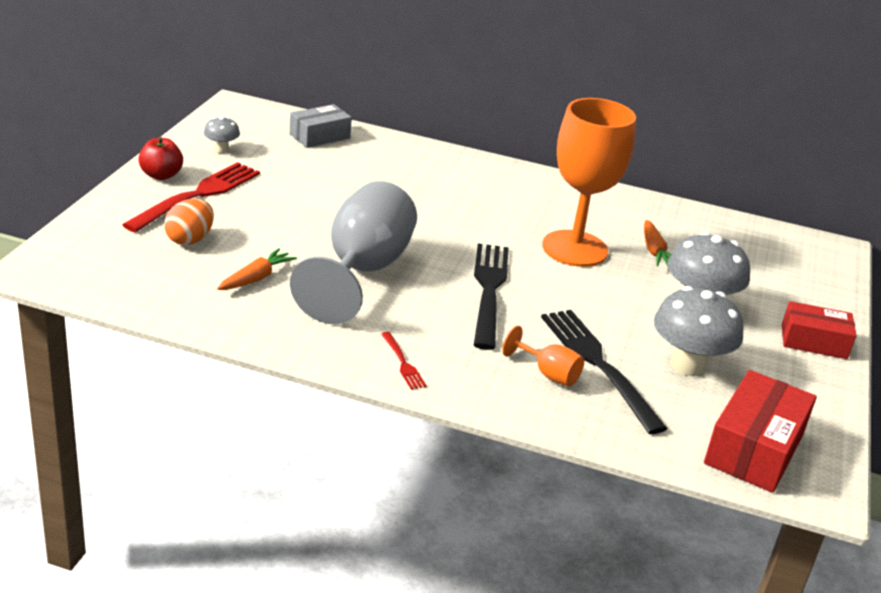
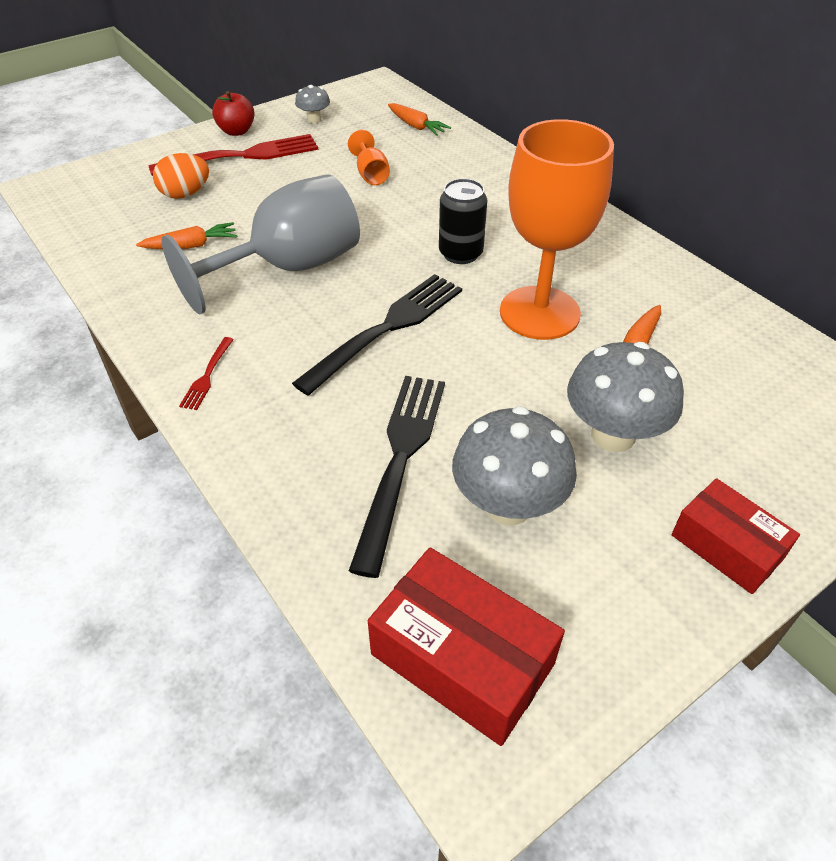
camera: 40 degrees right, 15 degrees up
grey box [290,104,352,148] -> orange carrot [388,103,451,136]
orange goblet [502,326,584,387] -> orange goblet moved to [348,130,390,185]
red box [704,370,817,493] -> red box turned 60 degrees clockwise [368,547,565,746]
none -> black can [439,178,487,264]

